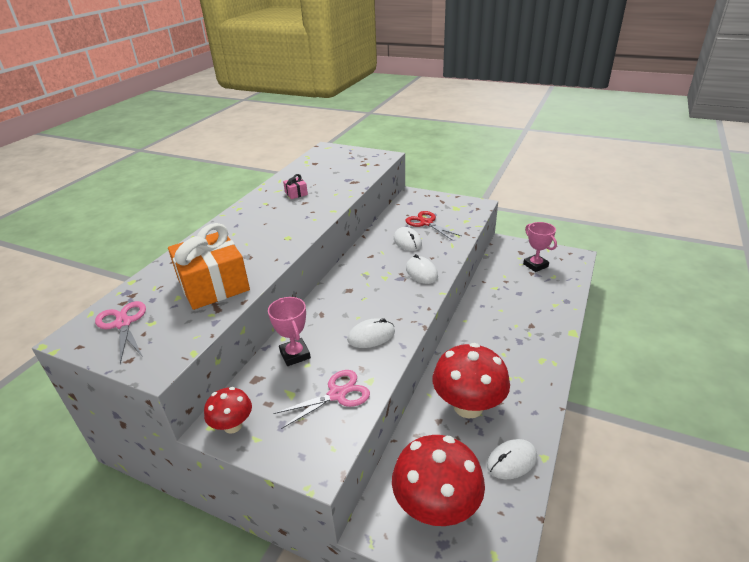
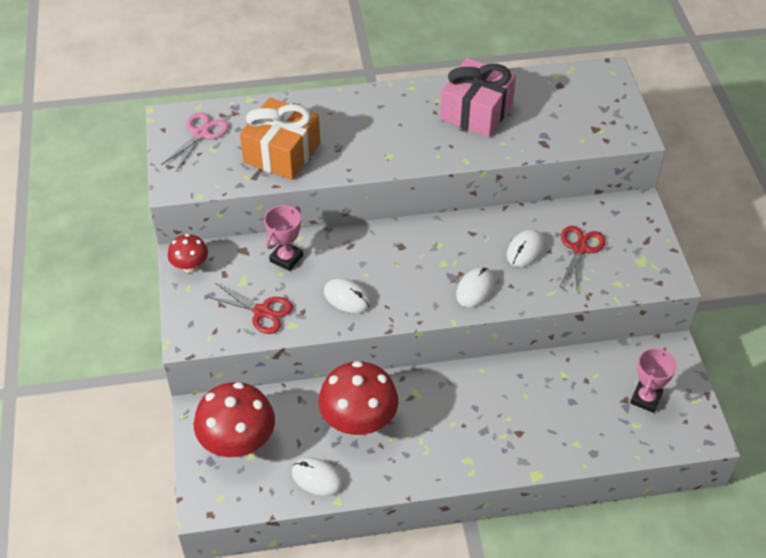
camera: 55 degrees right, 15 degrees up
pink scissors [274,370,370,429] -> red scissors [206,283,293,334]
pink gift [283,174,308,199] -> pink gift [440,58,516,137], size x2.45

